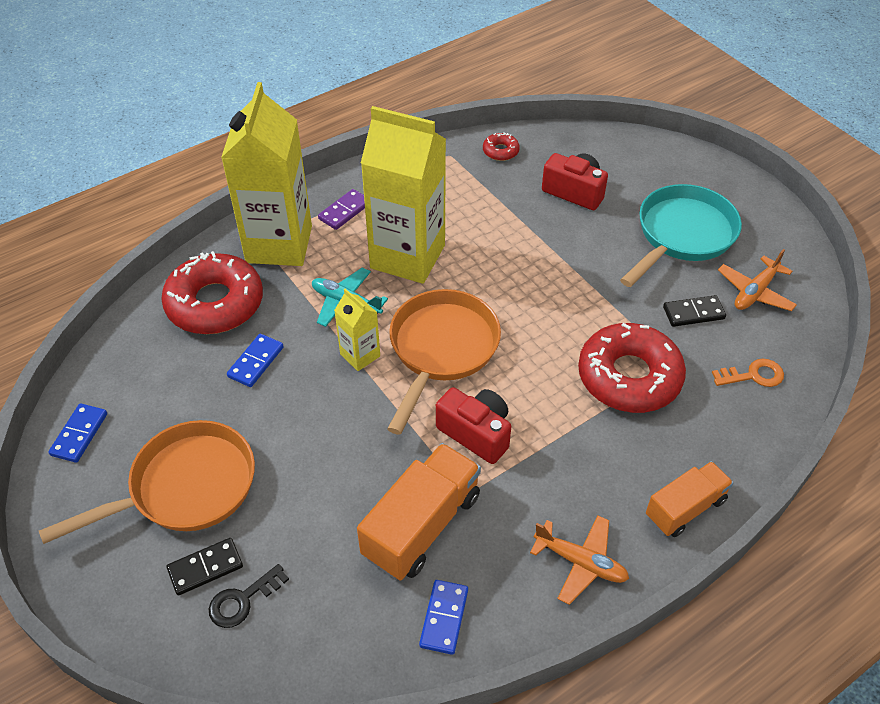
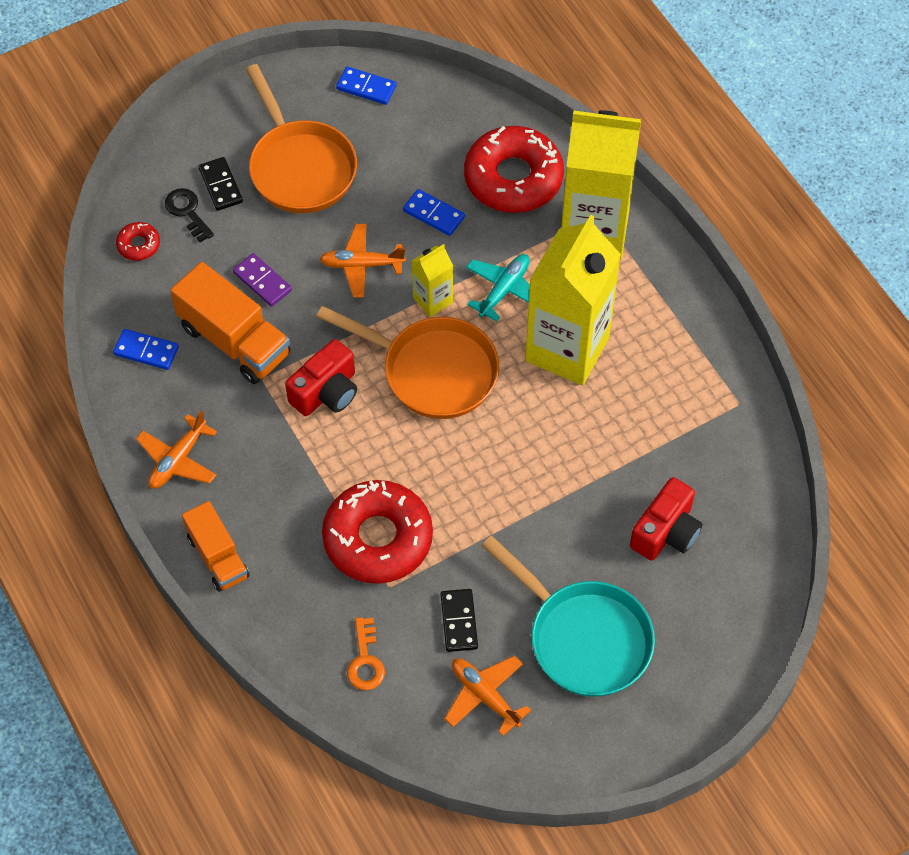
camera: 95 degrees right, 10 degrees up
purple domino [318,189,365,230] -> purple domino moved to [233,253,292,307]
red donut [483,132,520,161] -> red donut moved to [116,222,160,261]
none -> orange plane [320,224,406,297]

